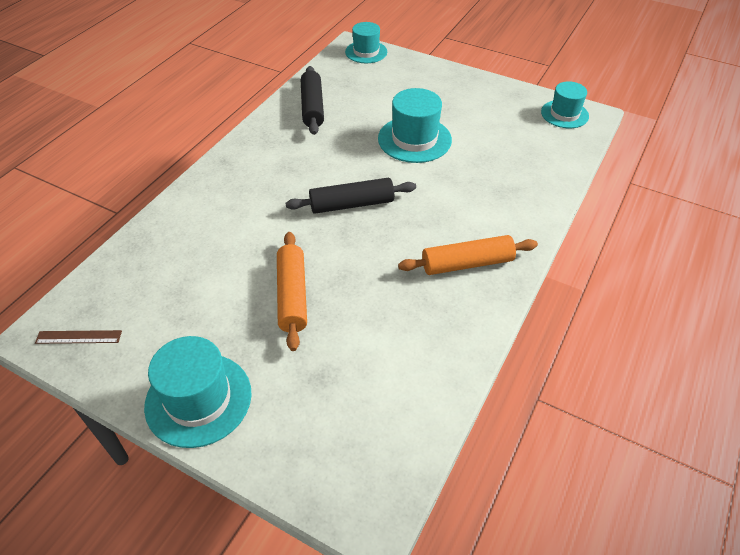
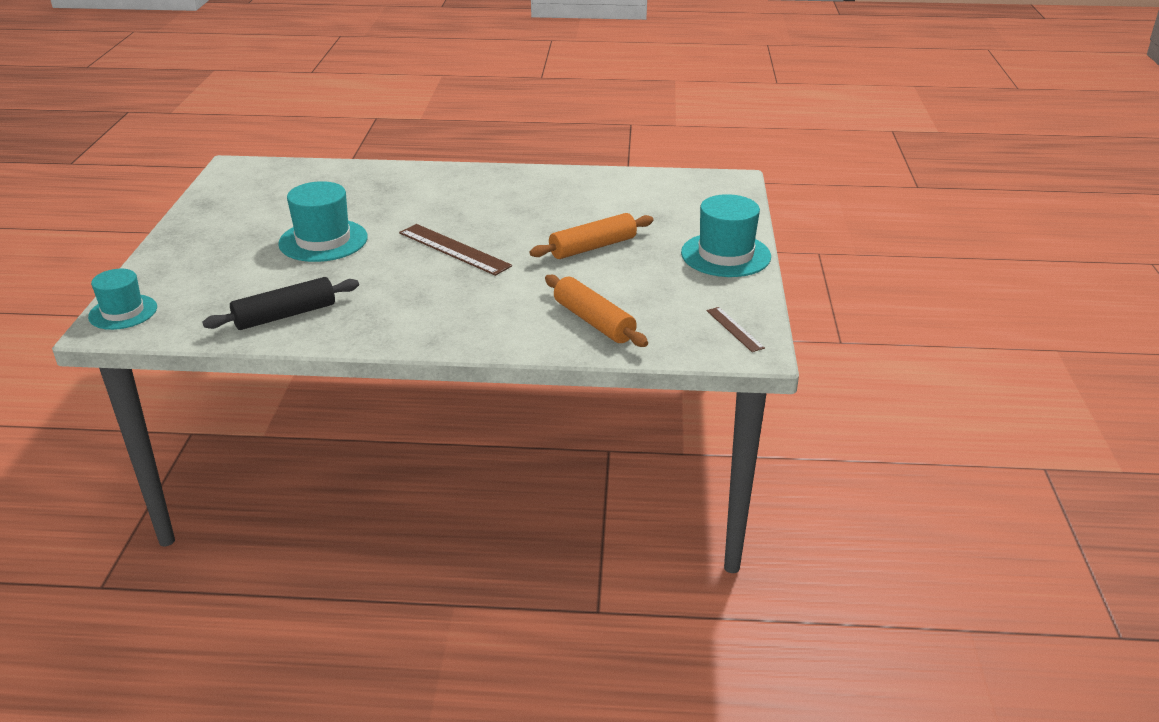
camera: 115 degrees left, 15 degrees down
black rolling pin [286,178,416,214] -> brown ruler [399,224,512,276]
orange rolling pin [398,235,538,275] -> orange rolling pin moved to [545,275,648,347]
turquoise hat [541,81,589,128] -> none

